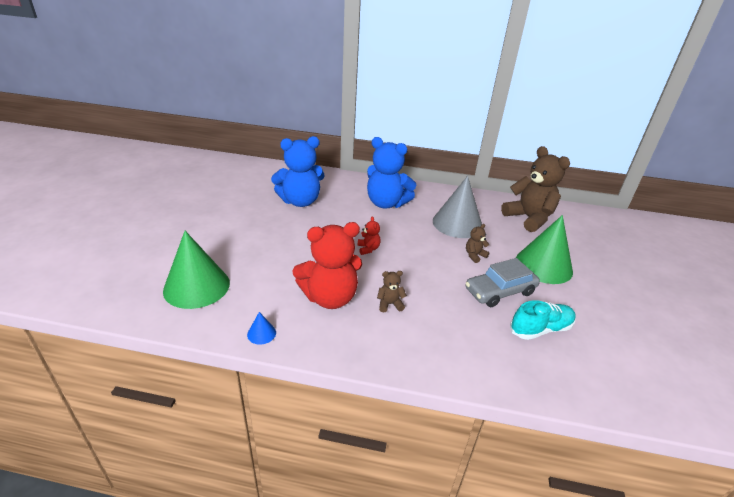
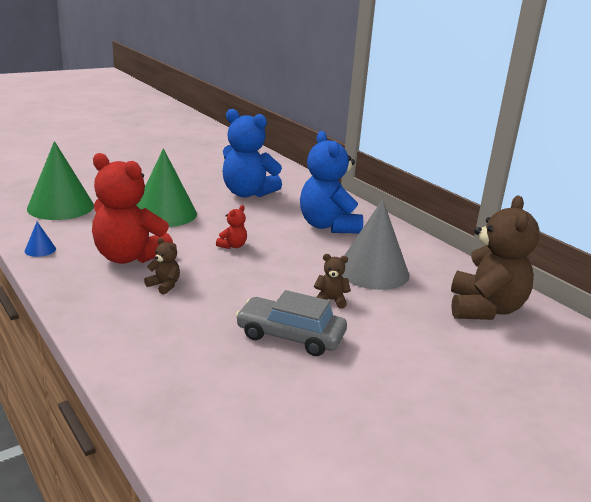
camera: 45 degrees right, 10 degrees down
turquoise shoe [510,300,576,340] -> none
green cone [516,215,573,284] -> green cone moved to [136,148,197,227]

